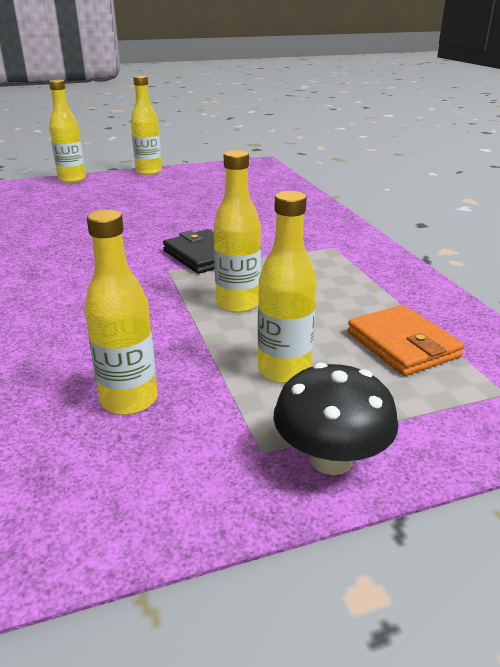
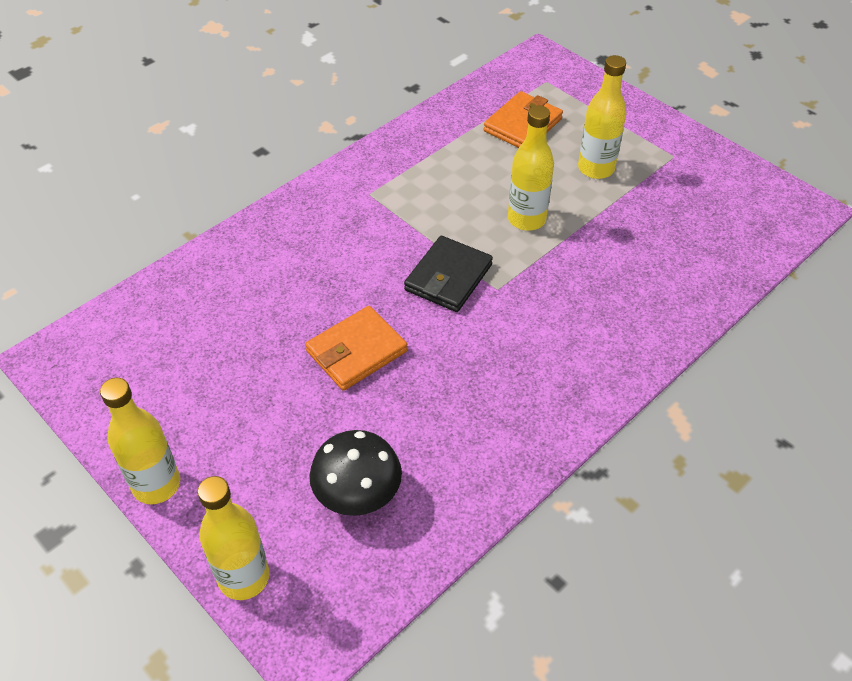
camera: 115 degrees left, 20 degrees up
yellow bottle [84,210,158,415] -> none
black mushroom [273,363,399,475] -> black mushroom moved to [309,430,402,516]
none -> orange wallet [305,306,408,391]

